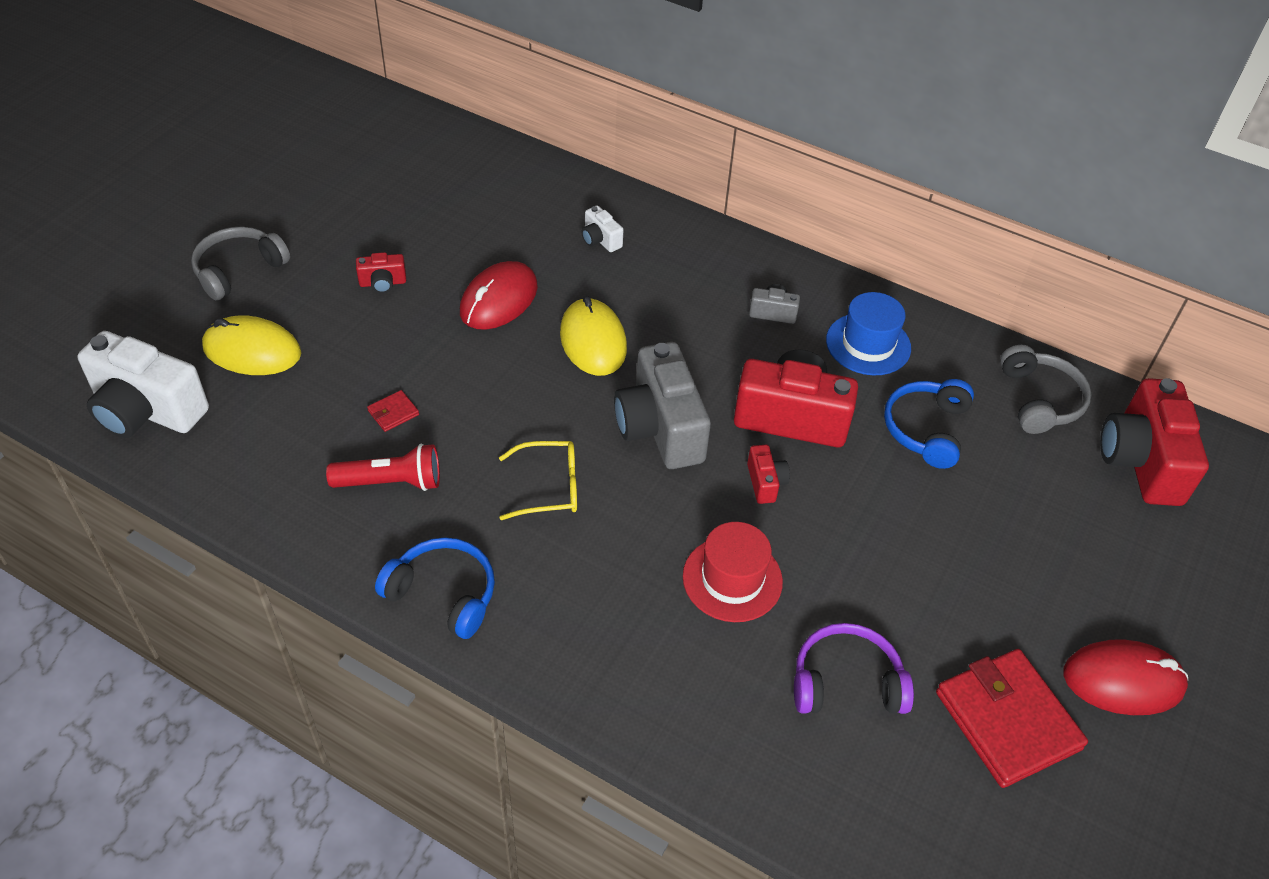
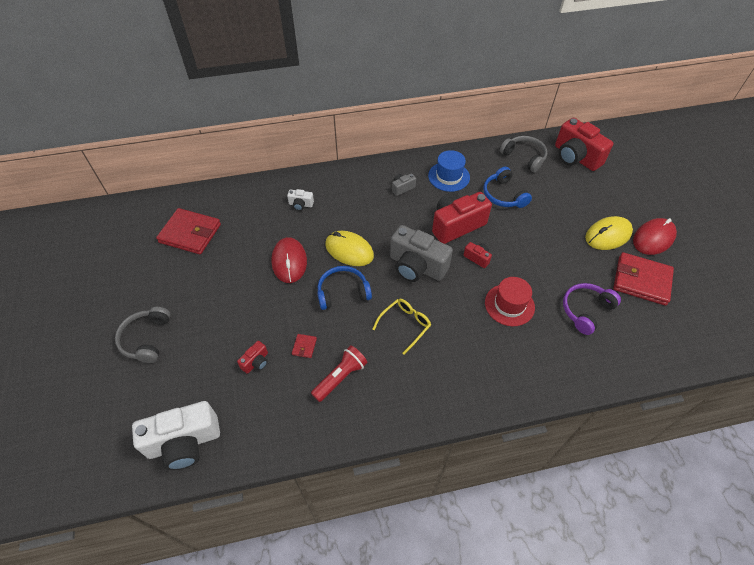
camera: 40 degrees left, 5 degrees up
yellow mouse [202,315,301,375] -> yellow mouse moved to [585,216,633,250]
red camera [356,252,406,293] -> red camera moved to [237,341,268,374]
blue headphones [375,537,495,639] -> blue headphones moved to [317,266,372,310]
none -> red wallet [156,208,221,254]

